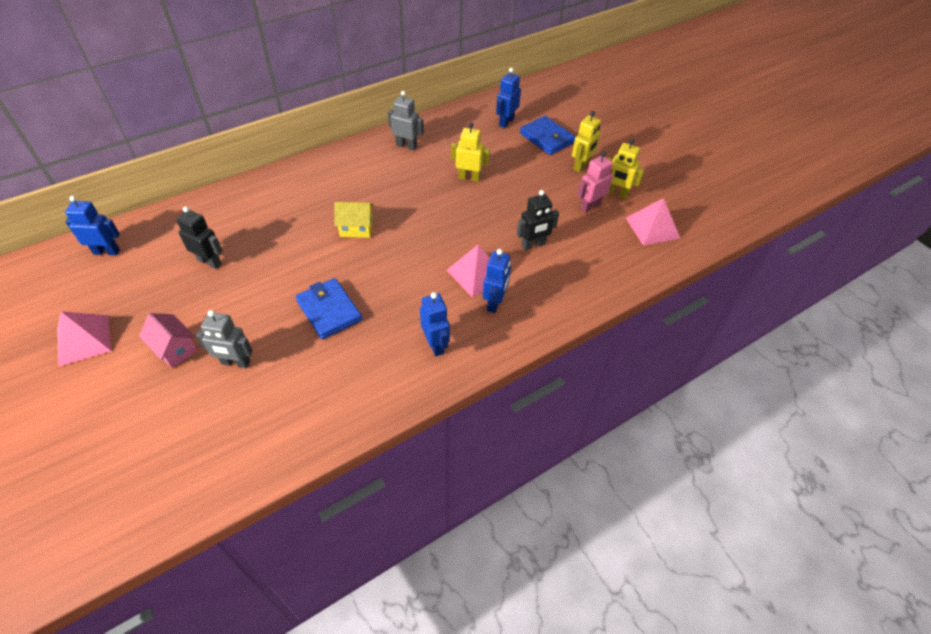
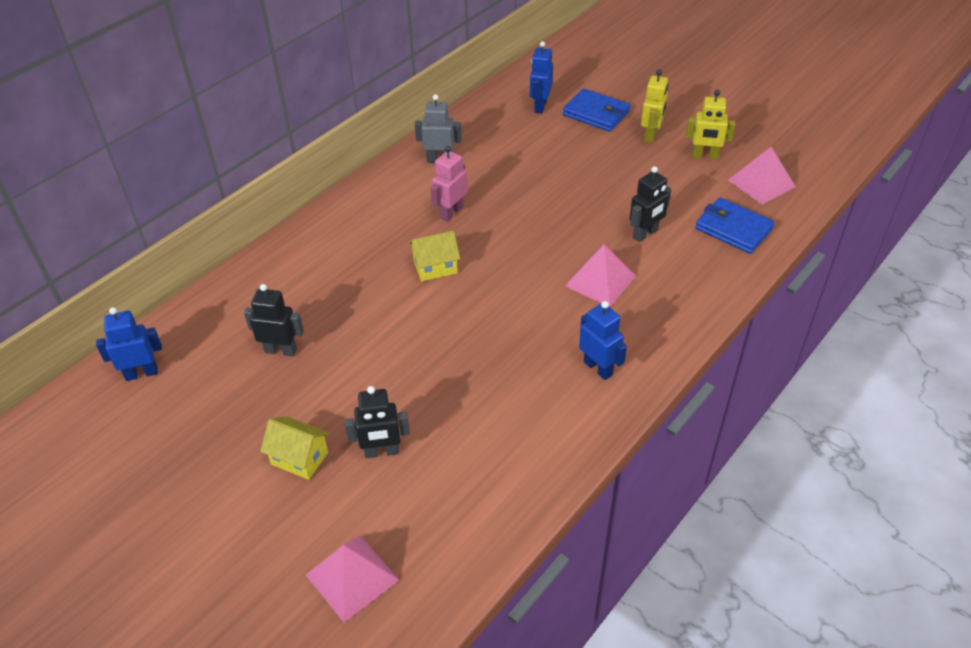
camera: 15 degrees left, 5 degrees down
pink pyramid [57,311,111,367] -> pink pyramid moved to [306,535,399,623]
pink house [139,313,198,368] -> yellow house [260,416,330,480]
grey robot [196,310,253,368] -> black robot [345,386,410,458]
blue wallet [296,278,362,339] -> blue wallet moved to [695,197,775,254]
yellow robot [451,122,490,182] -> none
blue robot [483,249,511,313] -> none
pink robot [577,151,613,213] -> pink robot moved to [431,146,468,222]

